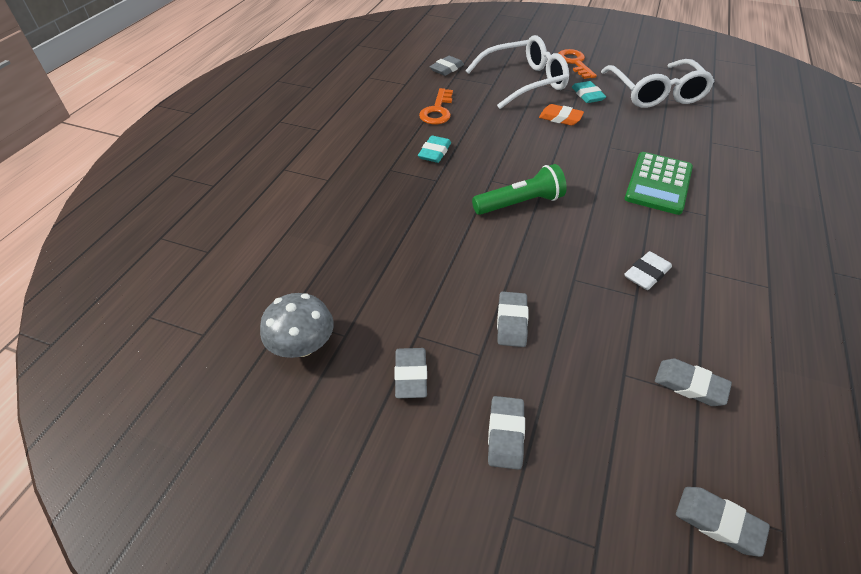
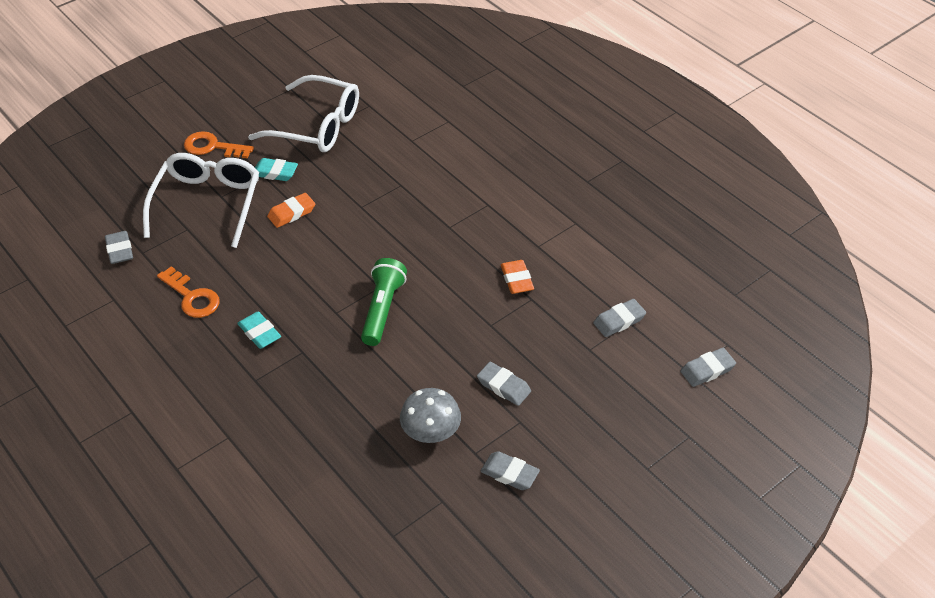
camera: 60 degrees left, 0 degrees up
grey mushroom [260,293,334,358] -> grey mushroom moved to [400,388,461,443]
grey eraser [488,396,525,470] -> none
white eraser [624,251,672,290] -> orange eraser [501,260,534,294]
green calculator [625,152,693,215] -> none

